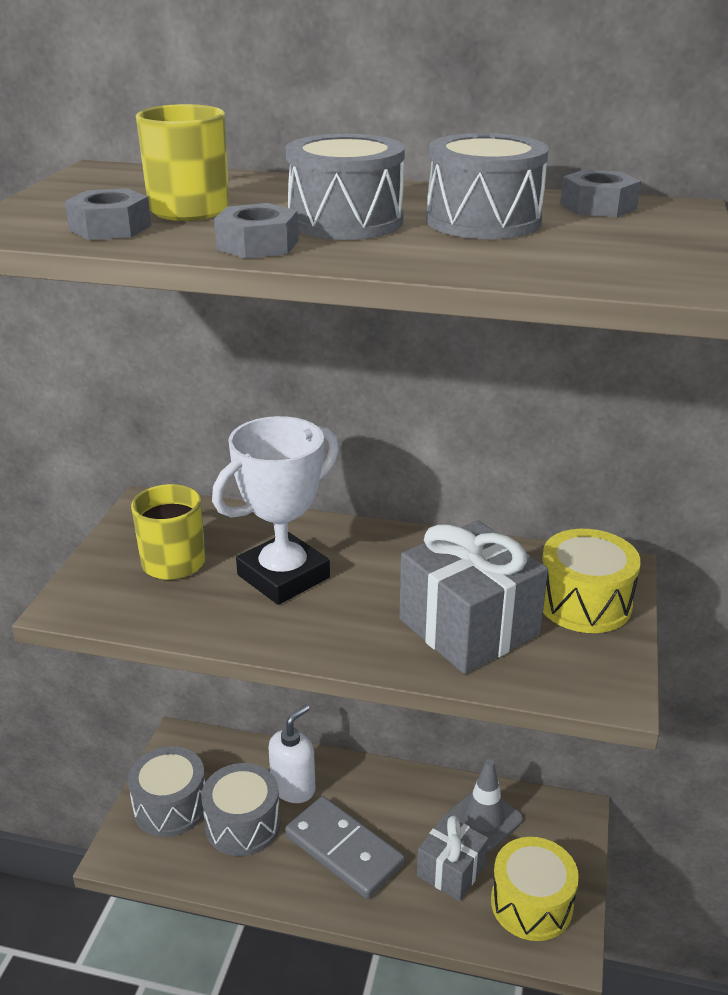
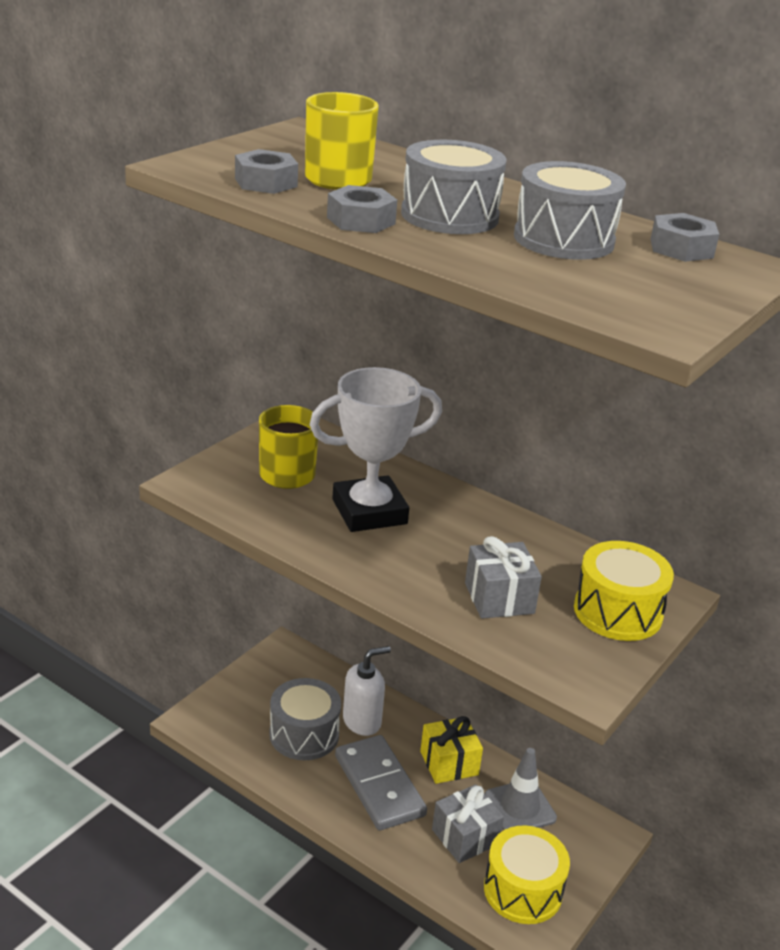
camera: 20 degrees right, 0 degrees up
grey drum [128,746,205,837] -> none
grey gift [399,520,548,674] -> grey gift [465,536,542,619], size x0.62
none -> yellow gift [420,716,483,784]

